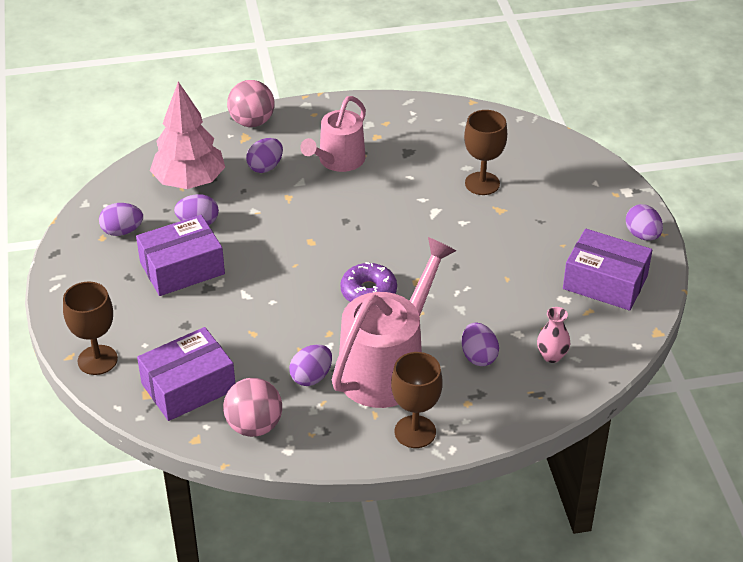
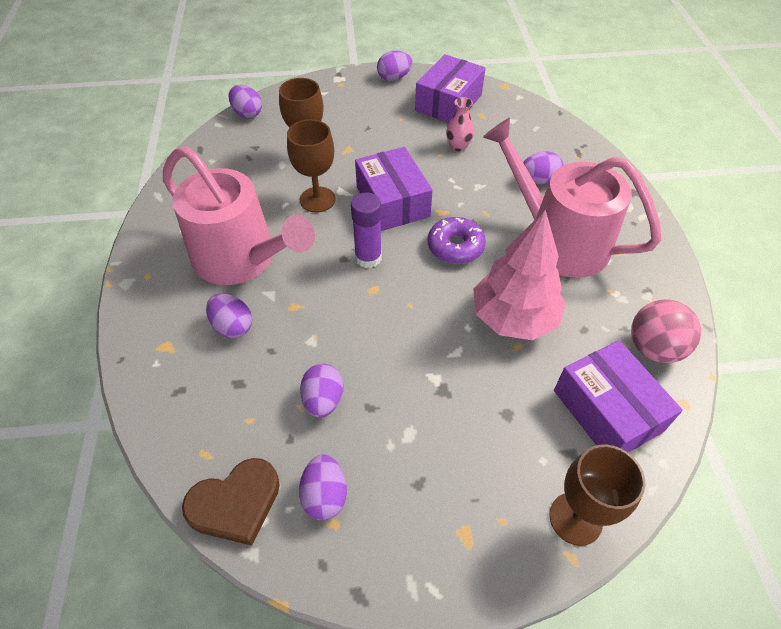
camera: 85 degrees left, 10 degrees up
purple box [136,215,225,296] -> purple box moved to [355,147,433,231]
pink tree [150,82,225,189] -> pink tree moved to [473,210,566,340]
pink ball [227,80,274,127] -> none
purple egg [289,344,332,386] -> purple egg moved to [229,85,262,118]
pink watering can [300,96,366,172] -> pink watering can [163,146,315,285], size x1.58
brown goblet [391,352,443,448] -> brown goblet moved to [287,119,336,213]
pink vase [537,307,570,363] -> pink vase moved to [446,97,474,151]
none -> brown heart [182,458,280,546]
none -> purple glue stick [351,192,382,268]

